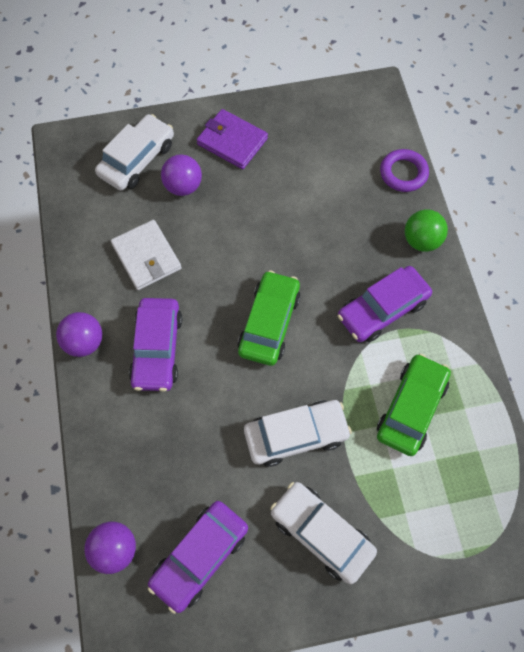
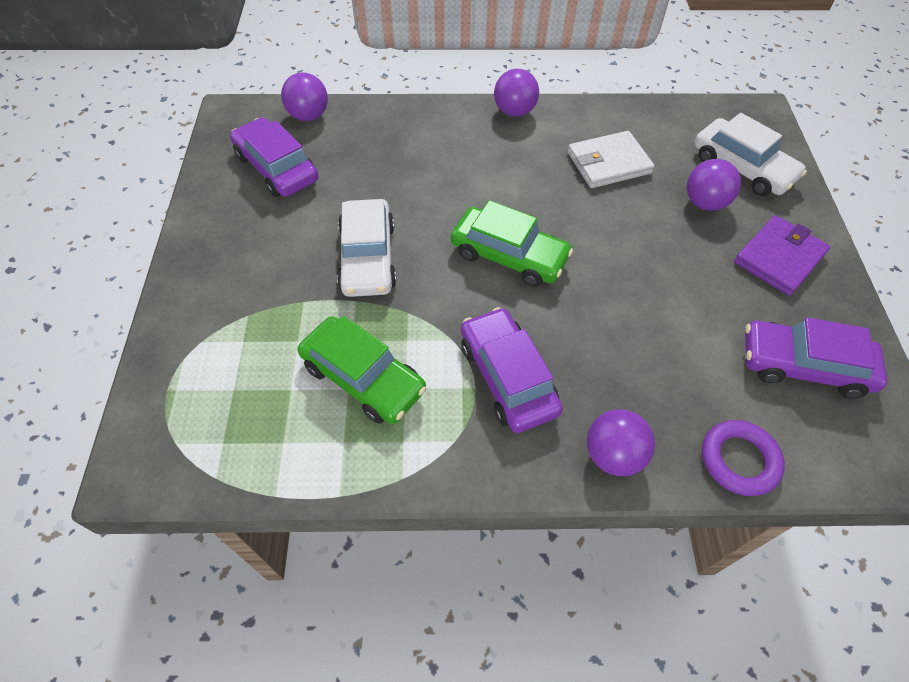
camera: 100 degrees right, 10 degrees down
purple car [129,298,182,391] -> purple car moved to [745,317,887,398]
white car [270,482,377,584] -> none
green ball [405,209,448,252] -> purple ball [587,409,655,476]

